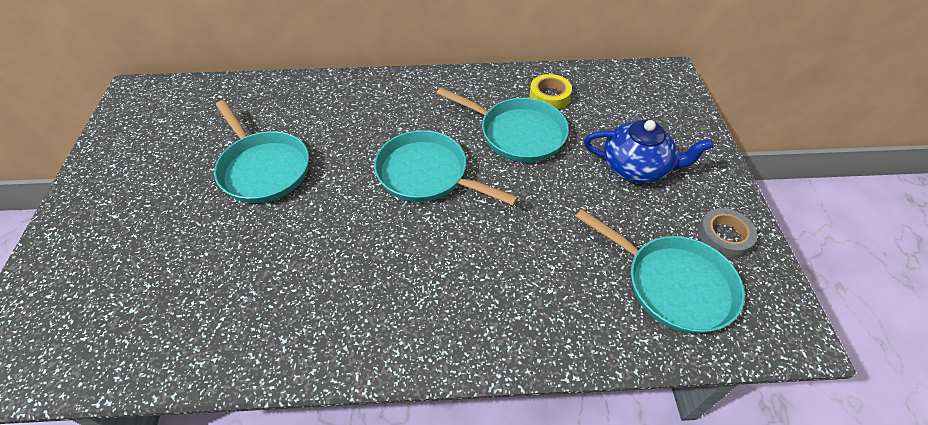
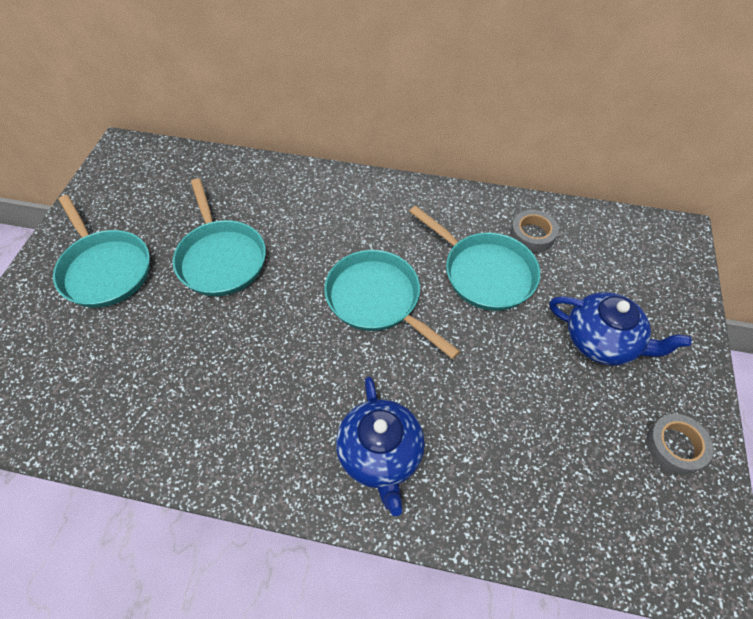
camera: 15 degrees right, 5 degrees up
yellow tape [530,74,572,109] -> grey tape [510,210,559,253]
turquoise pan [576,209,745,334] -> turquoise pan moved to [53,195,150,308]
none -> blue teapot [336,376,425,516]

